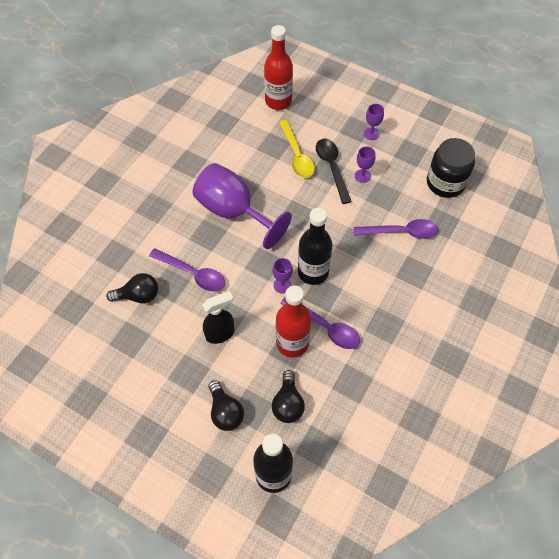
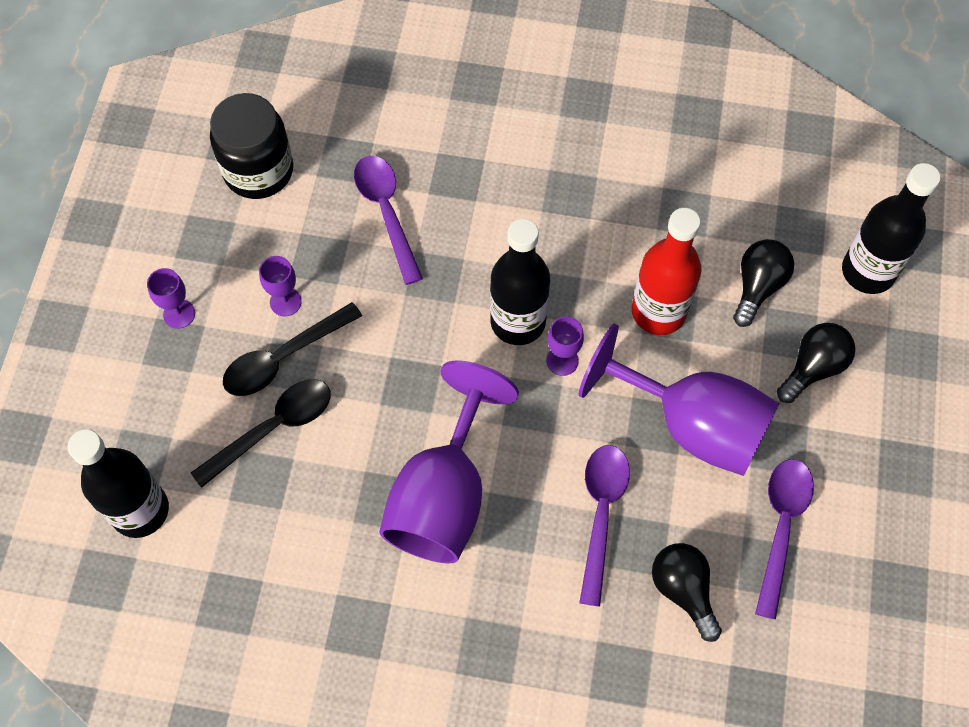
camera: 110 degrees left, 5 degrees up
black spray bottle [202,291,234,344] -> purple goblet [579,324,779,476]
red bottle [264,25,293,110] -> black bottle [67,429,169,538]
black light bulb [272,370,305,423] -> black light bulb turned 45 degrees counterclockwise [733,239,794,327]
yellow spoon [279,120,315,178] -> black spoon [191,379,331,488]
purple spoon [280,297,360,349] -> purple spoon moved to [755,459,814,620]

